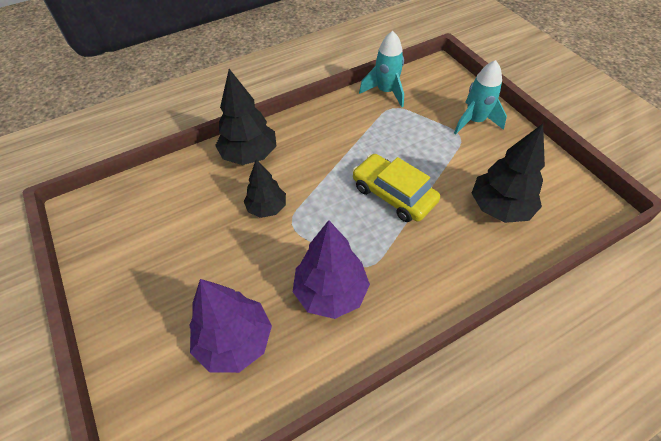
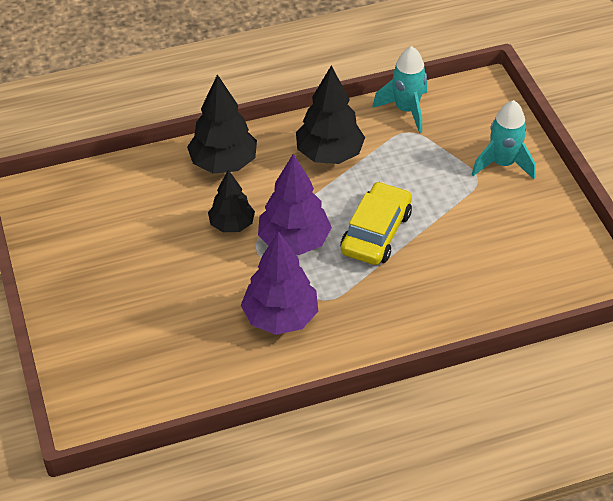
camera: 10 degrees right, 5 degrees down
purple tree [189,279,272,373] -> purple tree moved to [258,154,332,255]
yellow car [353,154,440,222] -> yellow car turned 60 degrees clockwise [341,182,412,265]
black tree [472,124,545,223] -> black tree moved to [296,65,365,164]

